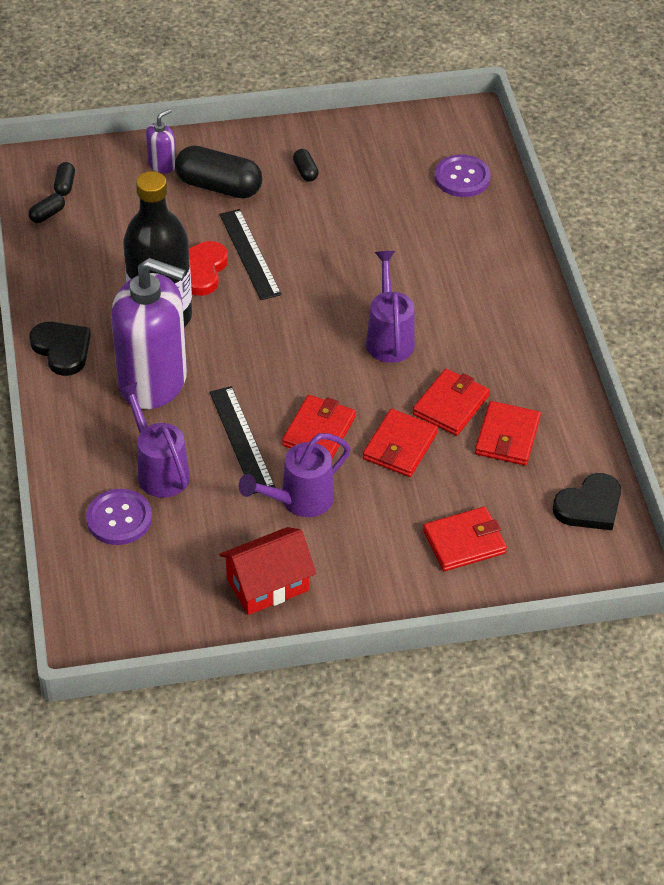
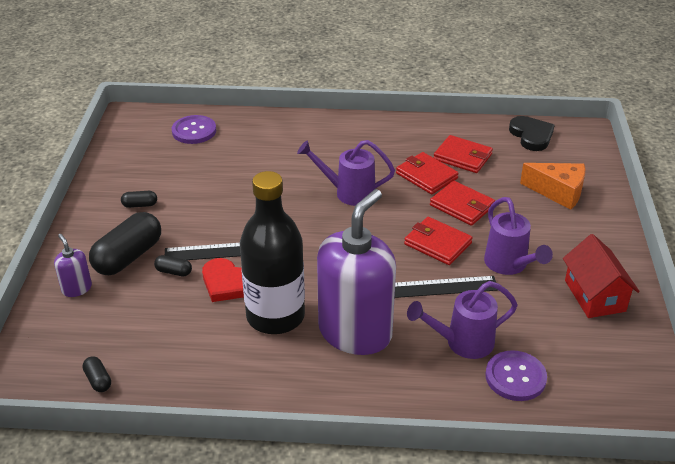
camera: 75 degrees left, 10 degrees down
black heart [29,322,91,376] -> none
black capsule [54,162,75,196] -> black capsule moved to [154,255,192,276]
red wallet [423,506,507,571] -> orange cheese [520,163,585,210]

